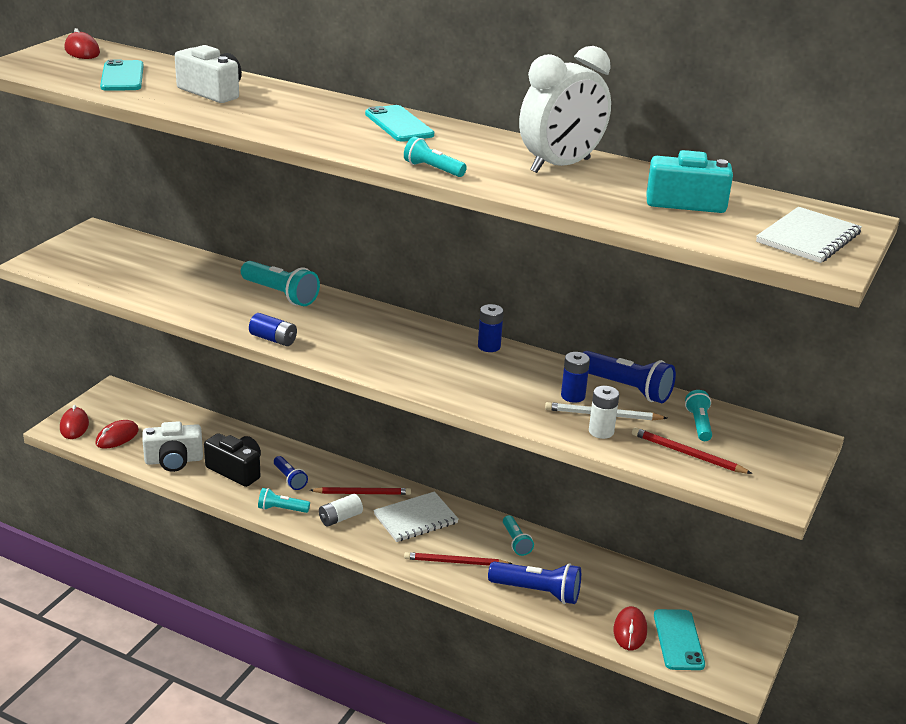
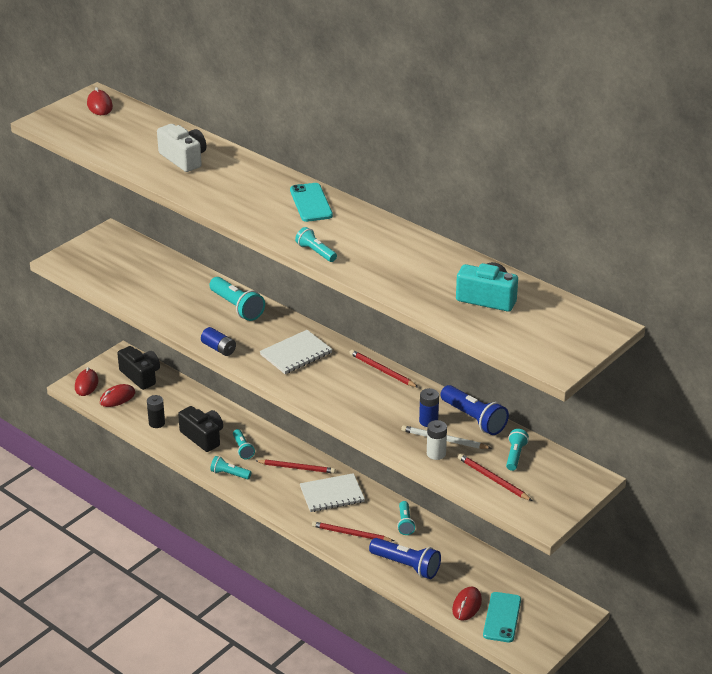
camera: 15 degrees right, 5 degrees up
turquoise phone [100,59,144,91] -> none
white camera [142,421,203,472] -> black battery [147,395,165,428]
blue flashlight [274,456,308,490] -> turquoise flashlight [233,429,255,459]
white battery [319,494,363,527] -> none
blue battery [478,304,504,352] -> red pencil [349,350,419,388]
white clock [519,46,611,173] -> none
white notebook [756,207,862,263] -> white notebook moved to [260,330,333,374]
none -> black camera [117,346,160,390]

